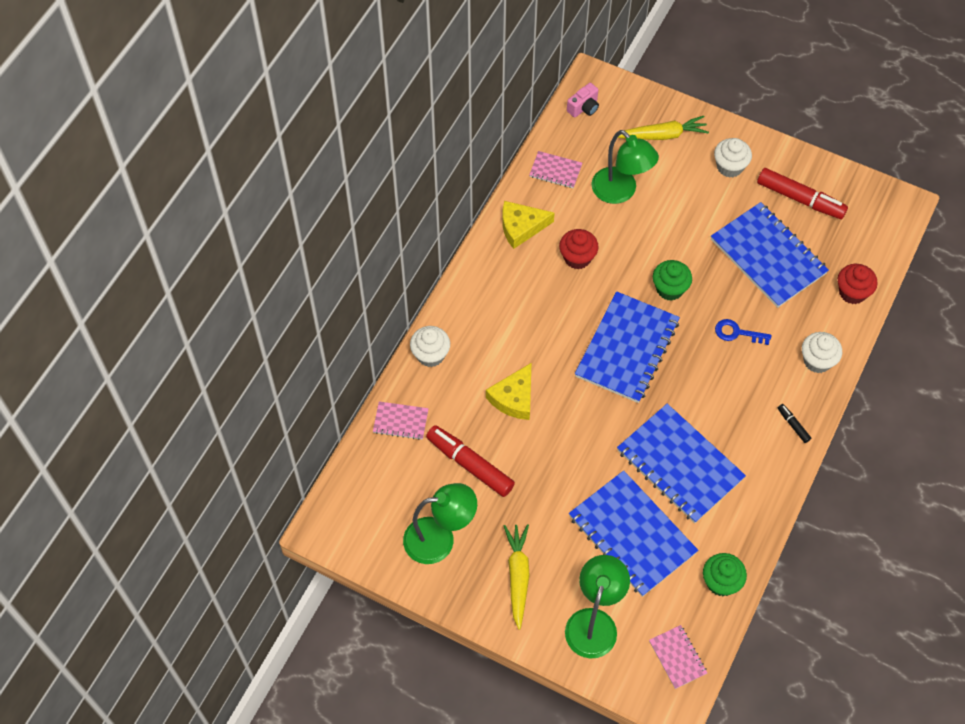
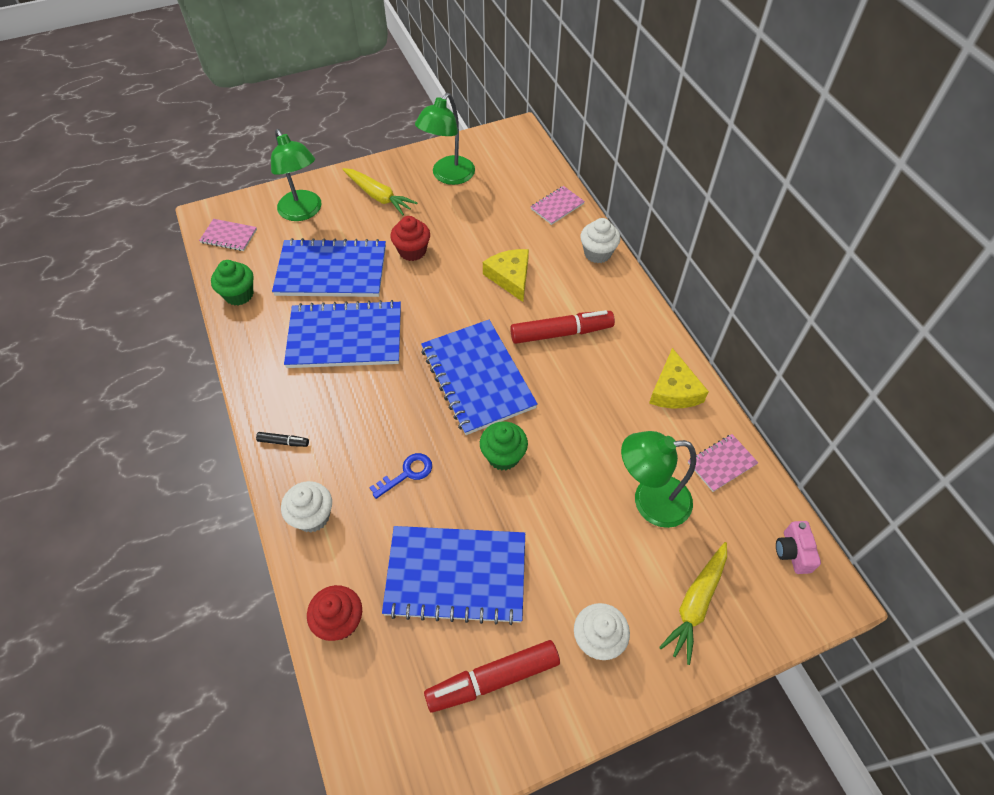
camera: 130 degrees right, 5 degrees down
red marker [426,425,515,497] -> red marker moved to [510,310,615,344]
yellow cheese [502,201,555,249] -> yellow cheese turned 150 degrees clockwise [649,348,709,408]
red cupcake [559,229,599,269] -> red cupcake moved to [390,216,430,261]

